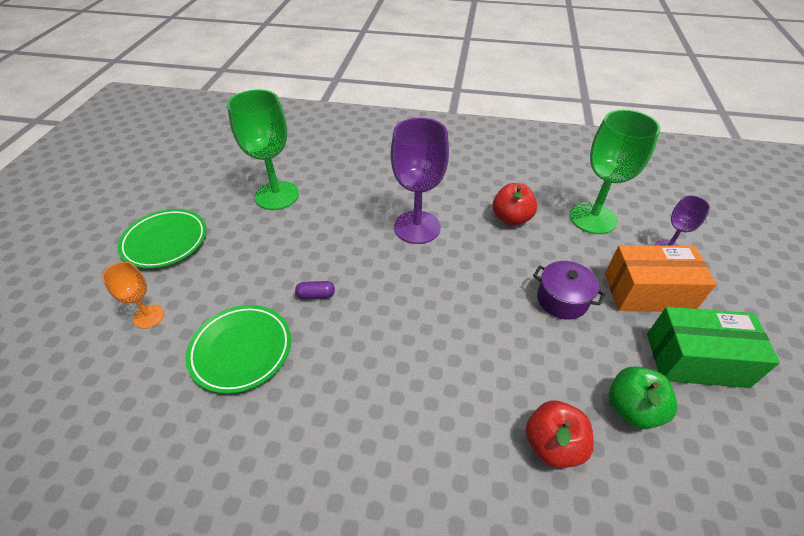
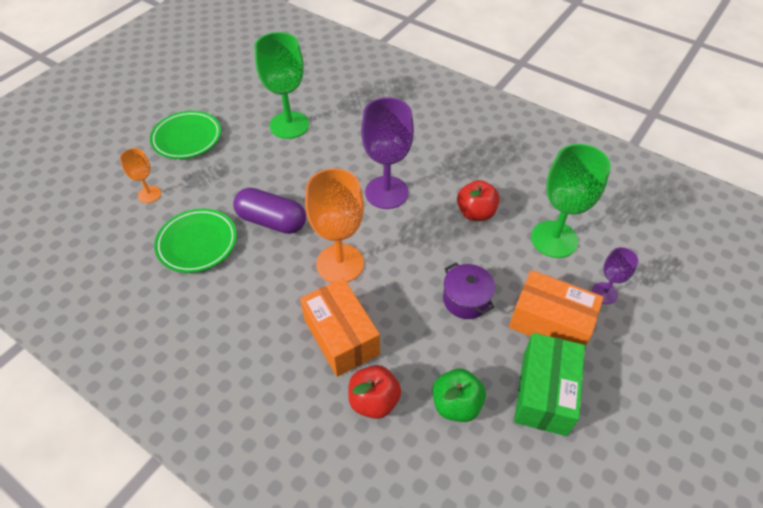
camera: 25 degrees right, 5 degrees up
purple capsule [295,281,335,299] -> purple capsule [233,188,306,234], size x2.29
green box [647,307,780,388] -> green box turned 75 degrees clockwise [514,333,585,436]
none -> orange box [300,278,380,377]
none -> orange goblet [305,168,364,283]

